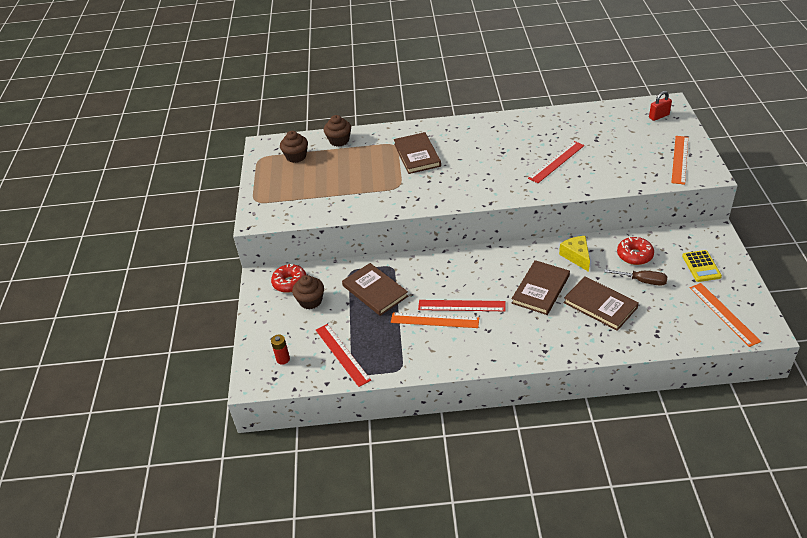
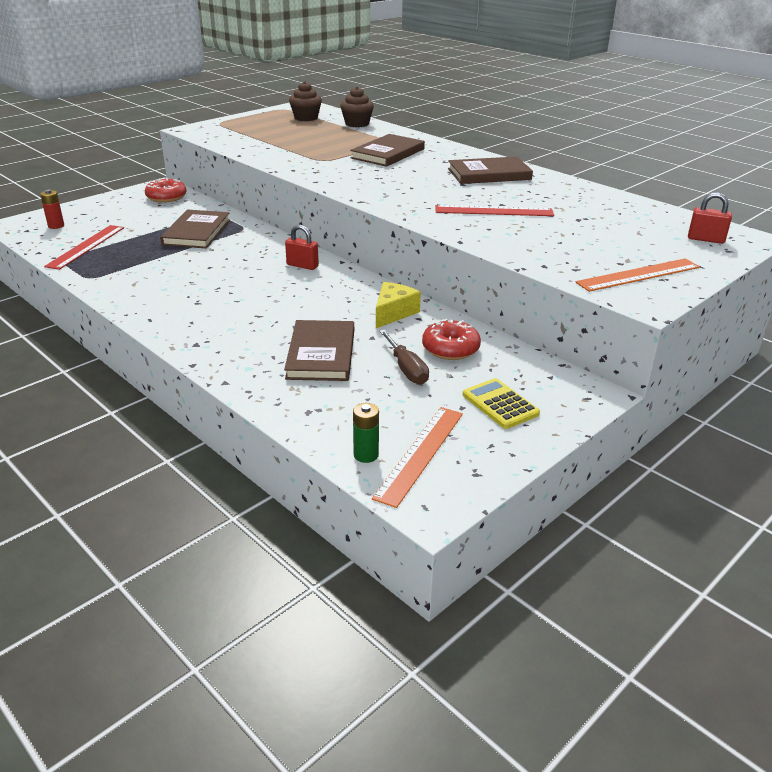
camera: 45 degrees right, 10 degrees down
brown cupcake [292,275,324,309] -> none
orange ruler [391,312,479,328] -> none
red ruler [418,300,505,311] -> none
brown book [512,260,570,315] -> brown book moved to [448,156,533,184]
yellow calculator [682,250,722,282] -> yellow calculator turned 105 degrees clockwise [463,378,540,429]
none -> red padlock [285,225,319,270]
none -> green battery [353,403,379,463]

